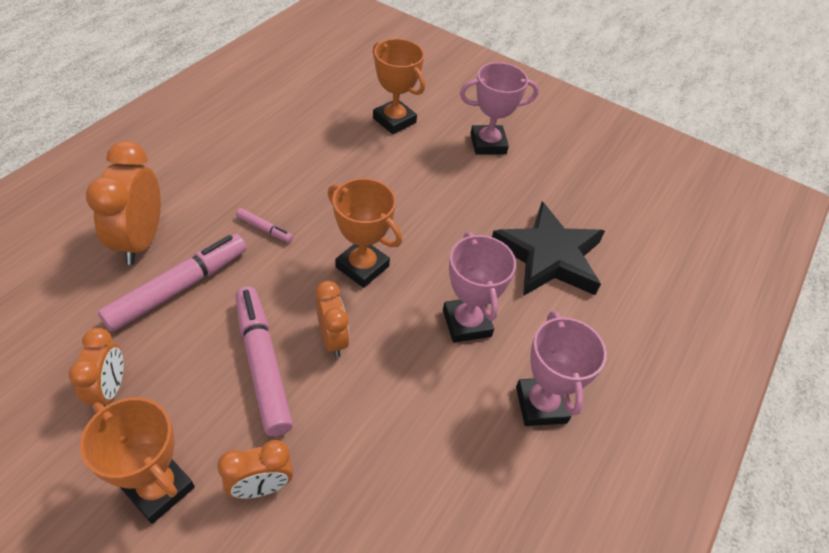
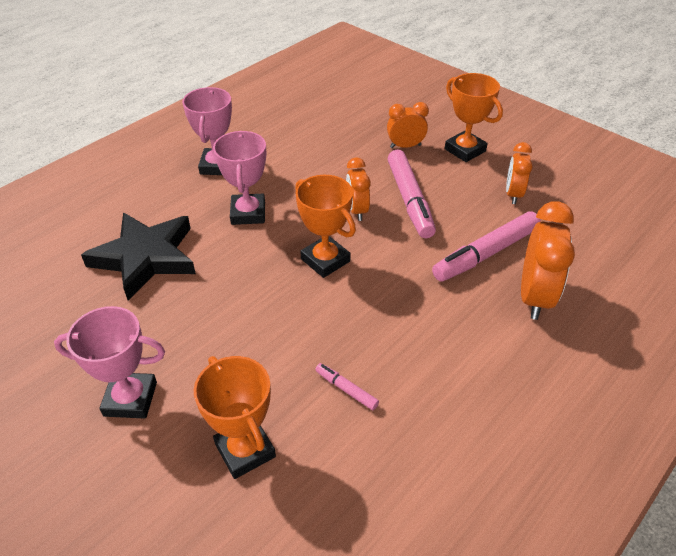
camera: 165 degrees left, 5 degrees down
pink marker [236,208,293,243] -> pink marker moved to [315,363,379,410]

